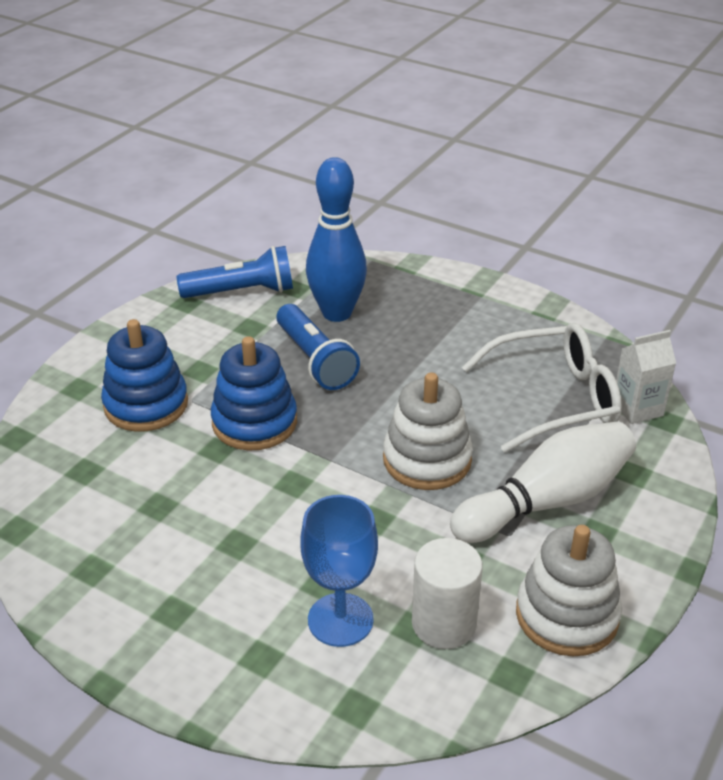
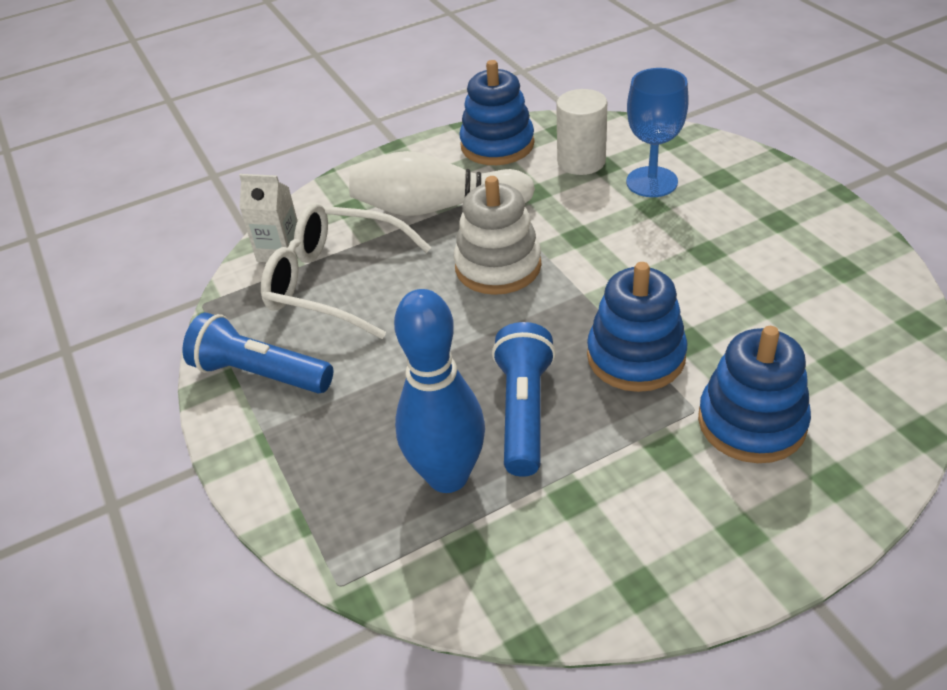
camera: 145 degrees left, 5 degrees up
blue flashlight [177,246,293,298] -> blue flashlight moved to [183,313,333,394]
white stacking toy [516,525,622,656] -> blue stacking toy [459,60,535,165]

